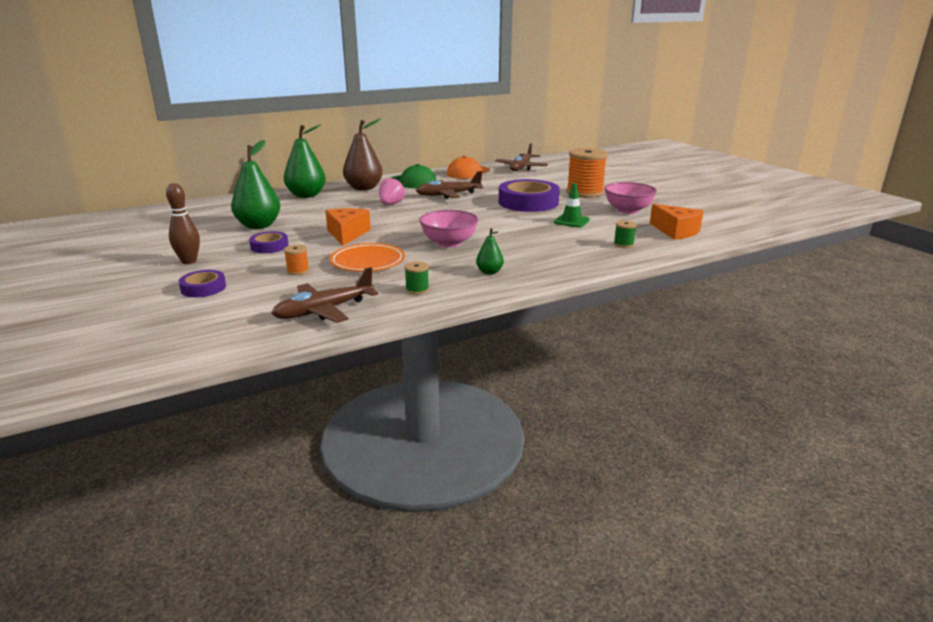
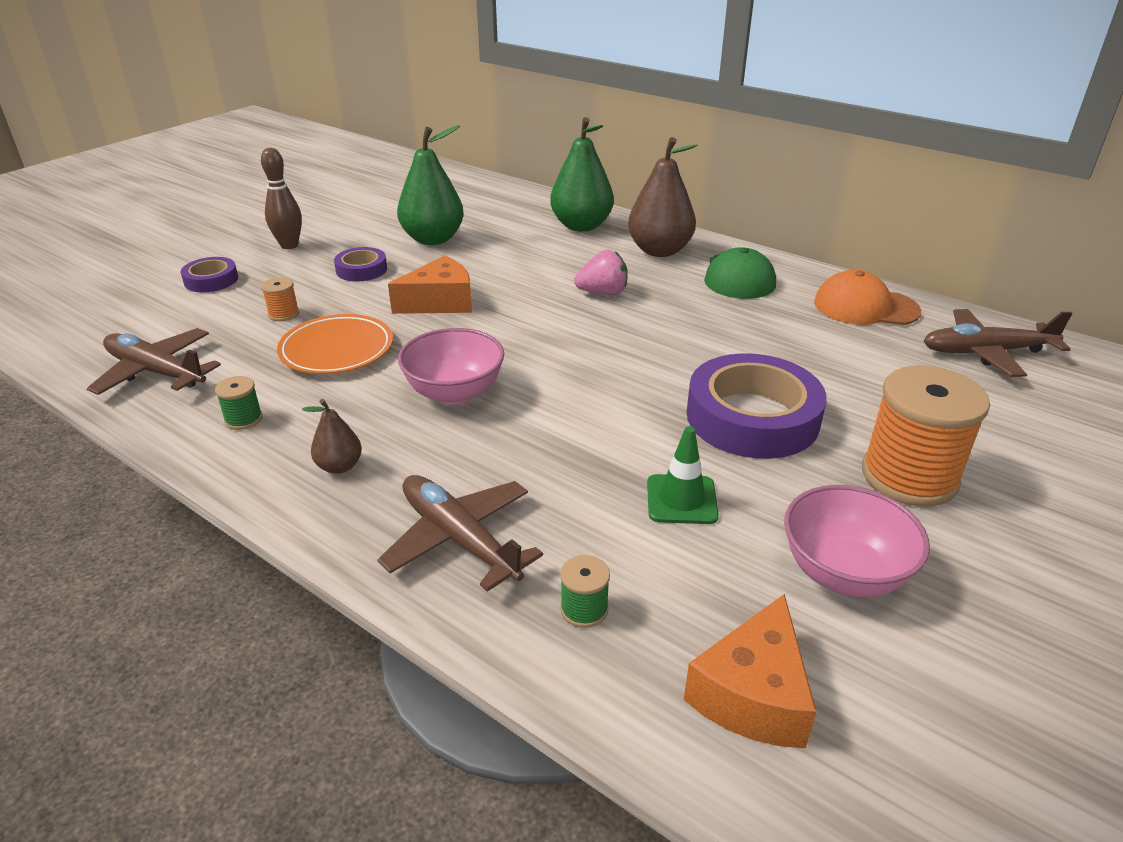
camera: 65 degrees right, 10 degrees up
brown plane [415,171,483,199] -> brown plane moved to [377,475,543,592]
green pear [476,228,504,275] -> brown pear [302,399,362,474]

